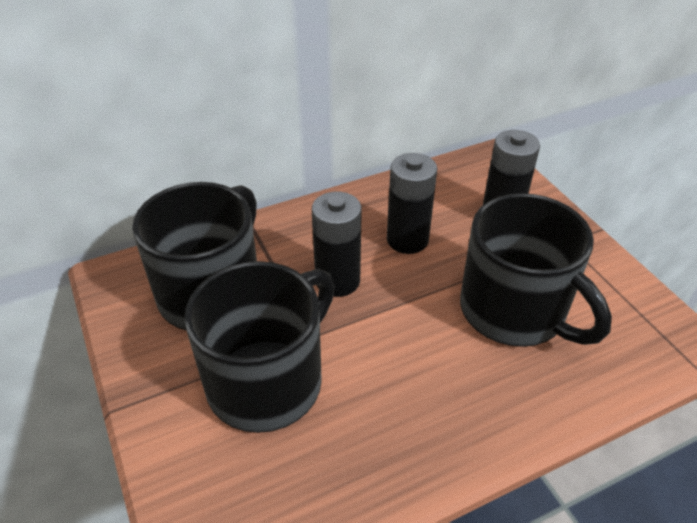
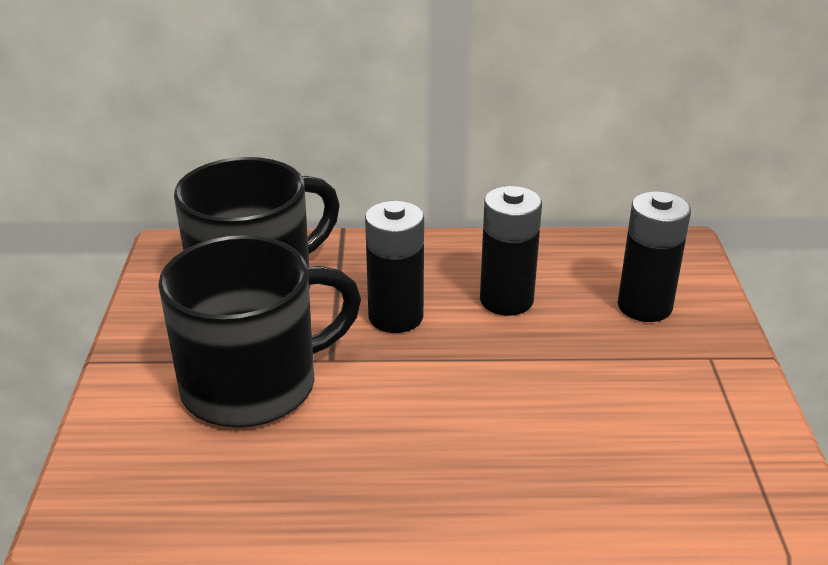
camera: 25 degrees right, 10 degrees down
black mug [460,193,612,347] -> none

